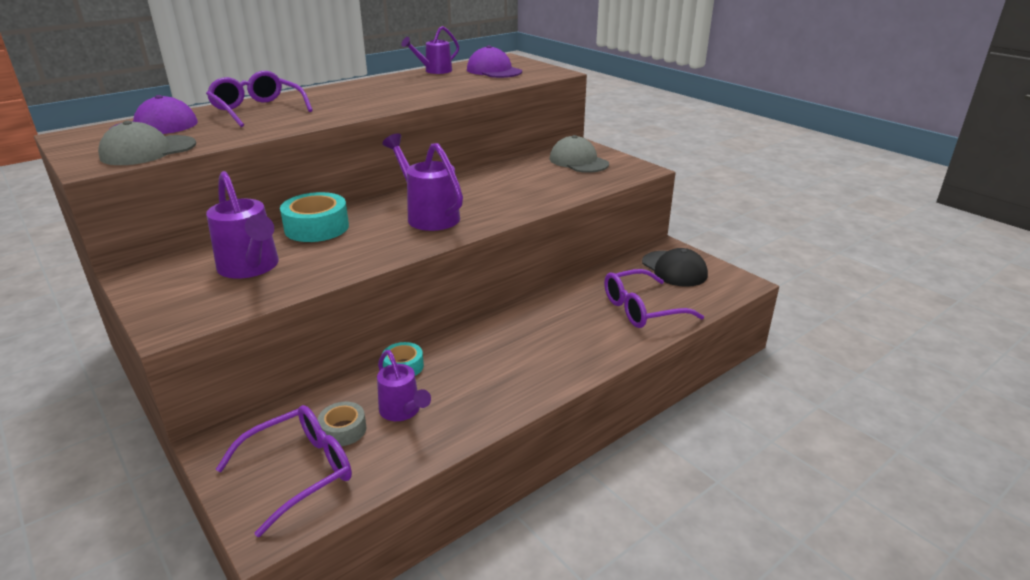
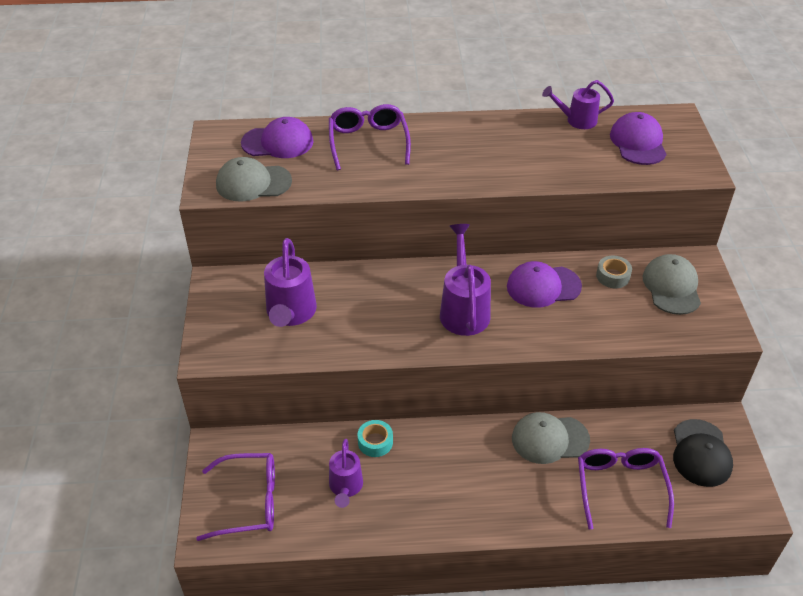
camera: 35 degrees right, 15 degrees up
turquoise tape [280,192,349,242] -> none
grey tape [318,402,366,446] -> grey tape moved to [596,256,632,288]
purple glasses [604,269,704,328] -> purple glasses turned 75 degrees clockwise [578,448,674,530]
none -> purple cap [507,261,582,308]
none -> grey cap [512,412,590,464]

